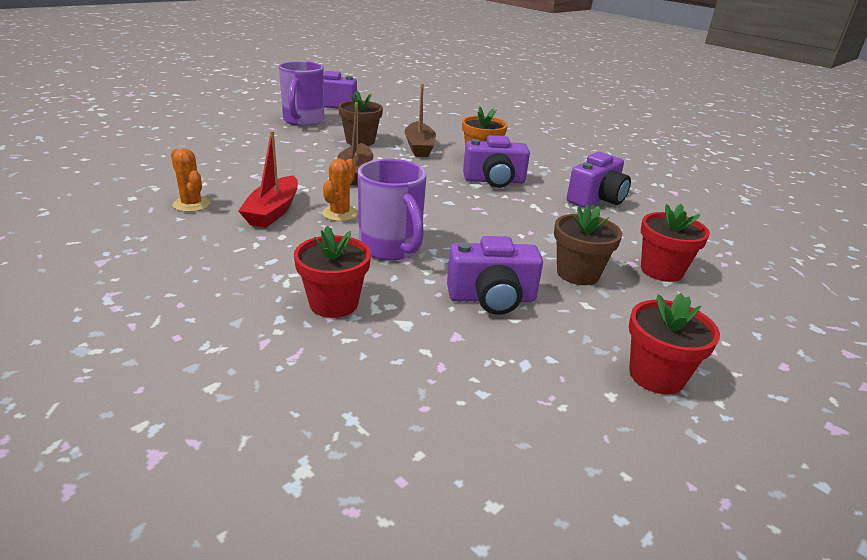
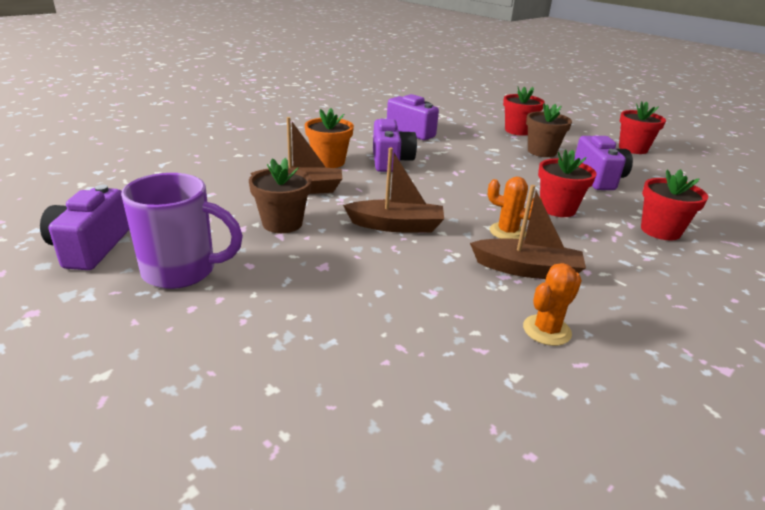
camera: 90 degrees left, 0 degrees up
red boat [238,131,298,228] -> brown boat [470,185,586,279]
purple mug [358,159,427,260] -> red flower pot [538,149,597,217]

